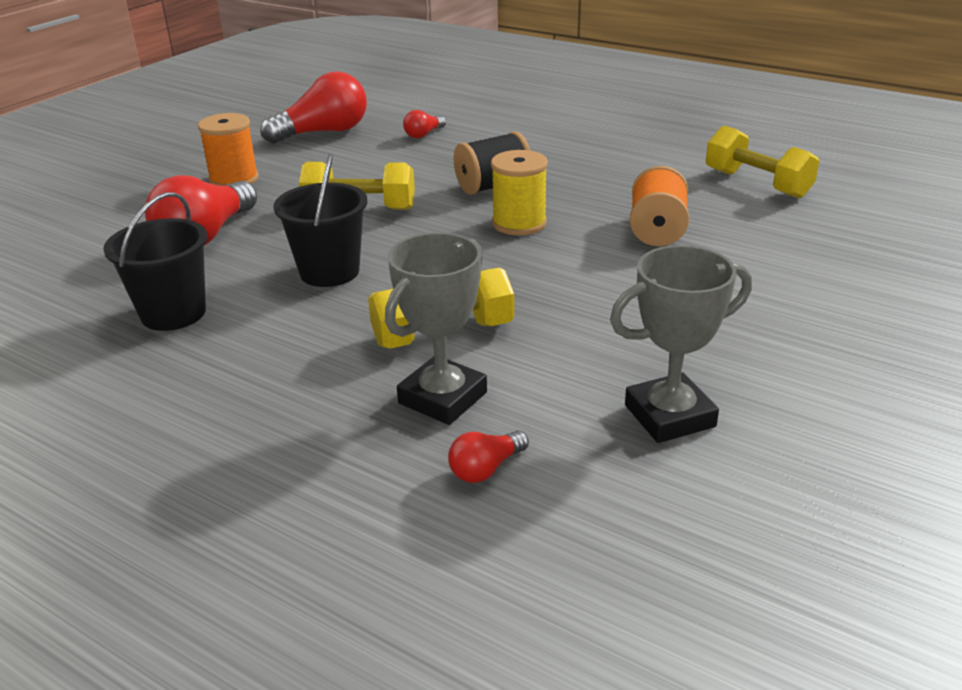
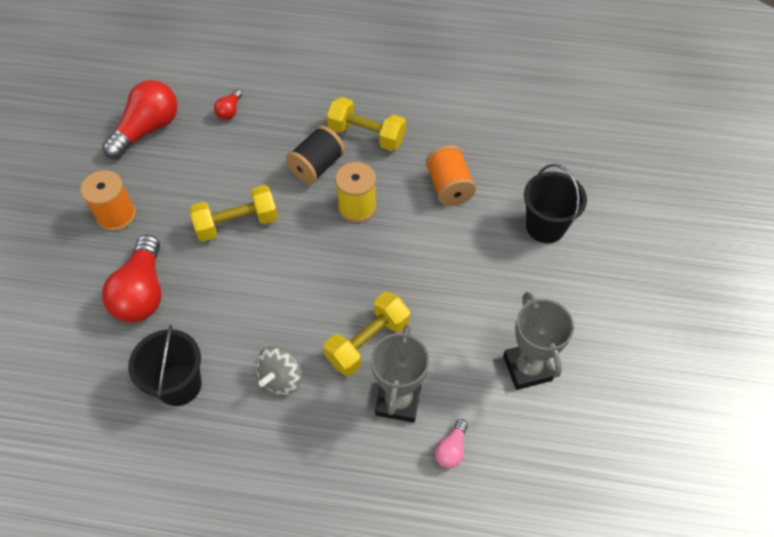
camera: 25 degrees left, 25 degrees up
black bucket [273,154,368,287] -> black bucket moved to [524,164,587,243]
red light bulb [448,430,529,483] -> pink light bulb [434,419,468,468]
grey trophy [610,245,752,443] -> grey trophy turned 60 degrees counterclockwise [503,292,574,390]
yellow dumbbell [706,126,819,198] -> yellow dumbbell moved to [327,97,406,151]
none -> grey spinning top [255,346,302,395]

